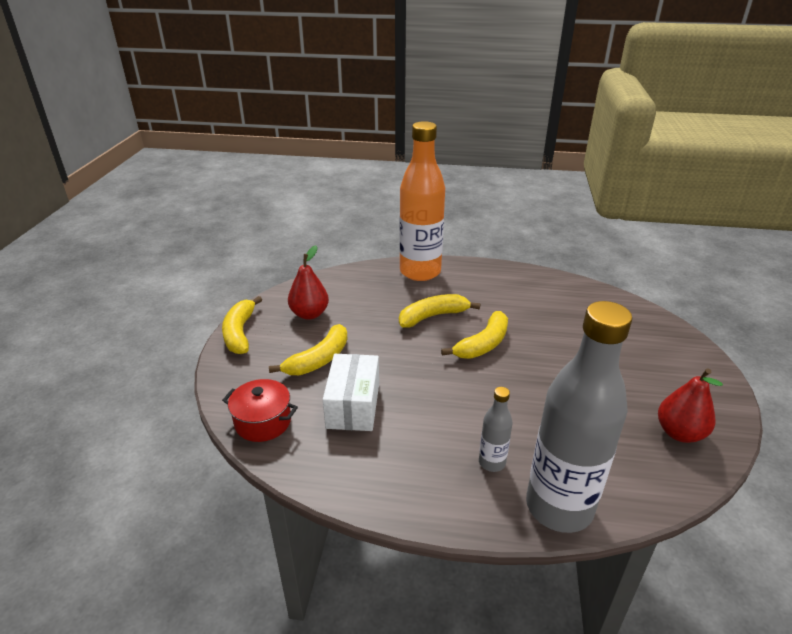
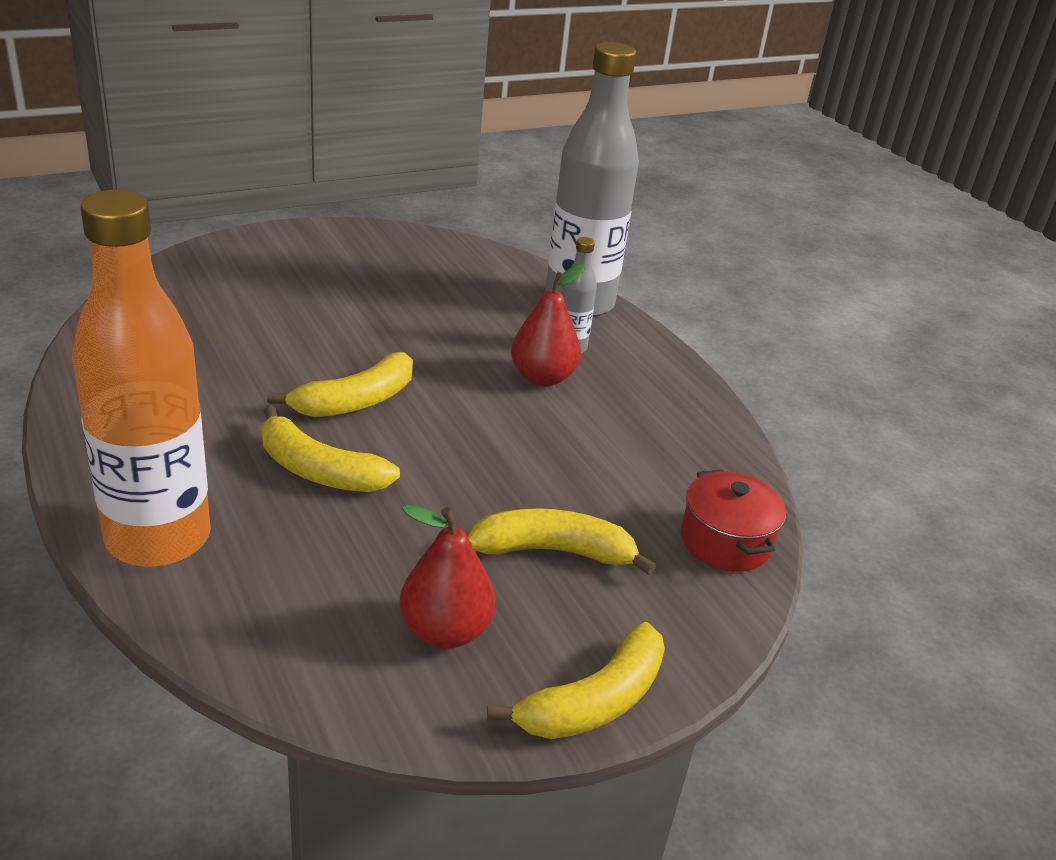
camera: 130 degrees left, 0 degrees up
white box [323,354,379,431] -> none
yellow banana [441,311,508,359] -> yellow banana turned 135 degrees clockwise [267,352,413,417]
red pear [658,368,723,443] -> red pear moved to [511,264,585,386]

